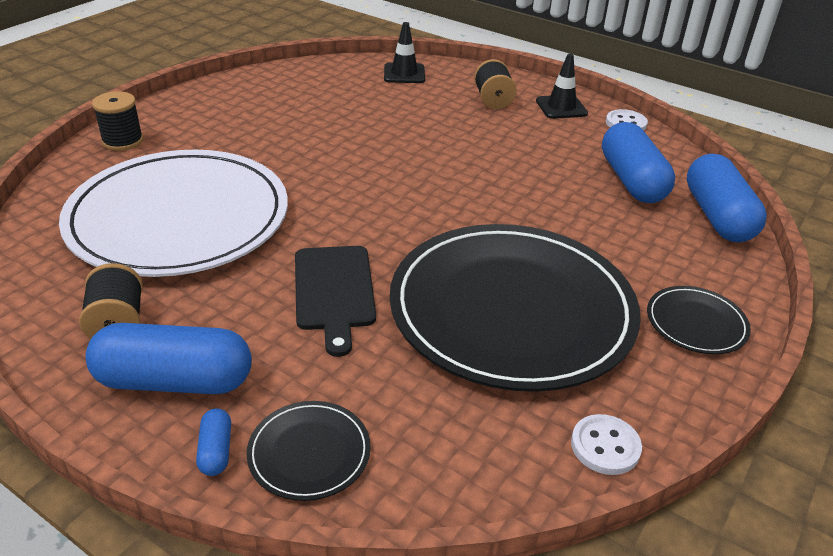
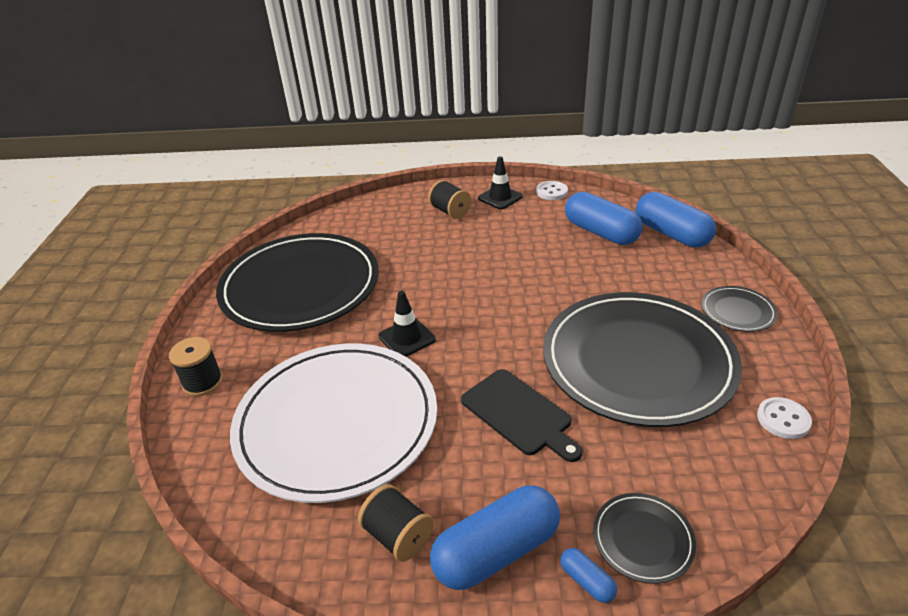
camera: 30 degrees left, 0 degrees up
black traffic cone [384,22,425,83] -> black traffic cone moved to [378,291,436,357]
none -> black plate [216,233,379,332]

